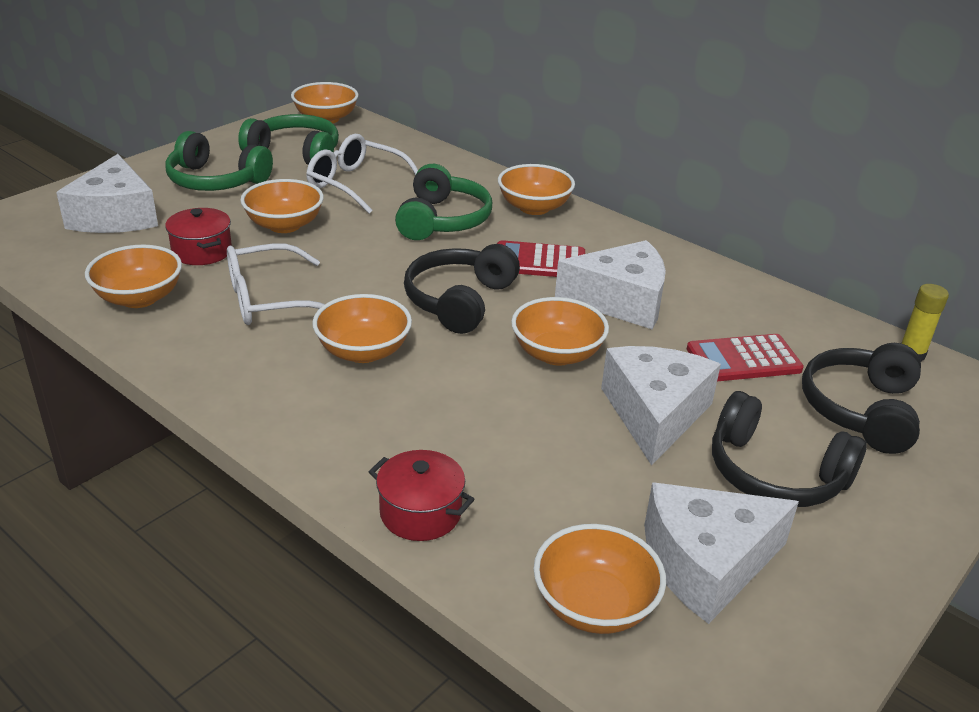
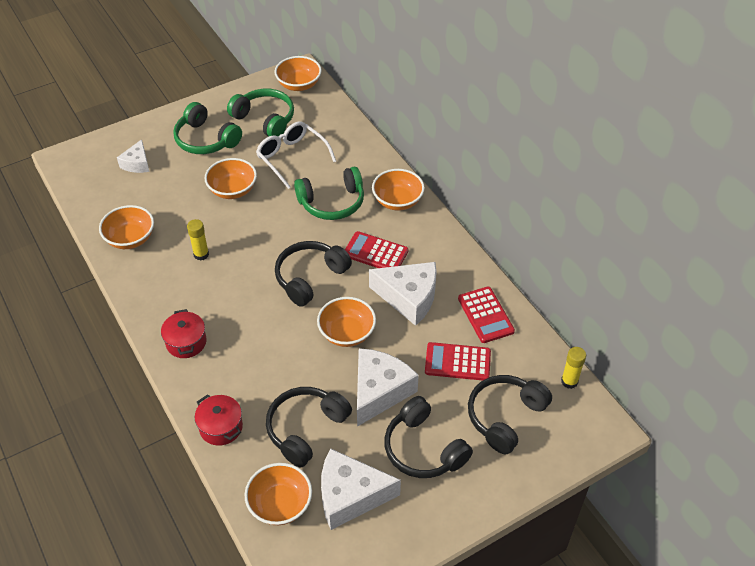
camera: 20 degrees right, 15 degrees up
white cheese [56,154,158,233] -> white cheese [117,139,149,173], size x0.57
red pot [165,208,232,265] -> red pot moved to [161,309,207,358]
white glasses [227,243,325,325] -> yellow glue stick [187,219,209,261]
orange bowl [312,294,412,363] -> none
green headphones [395,164,492,240] -> green headphones turned 45 degrees clockwise [294,167,364,220]
none -> black headphones [266,387,352,468]
none -> red calculator [458,287,515,343]

